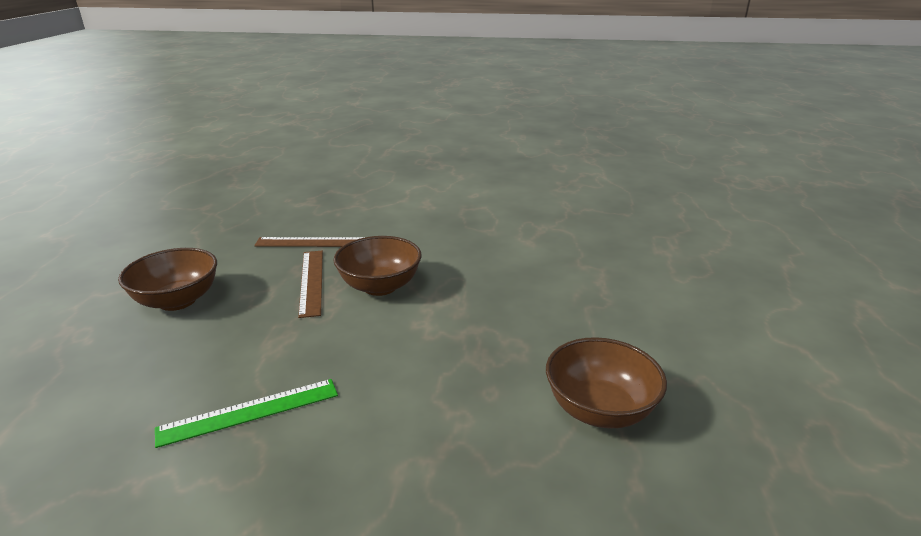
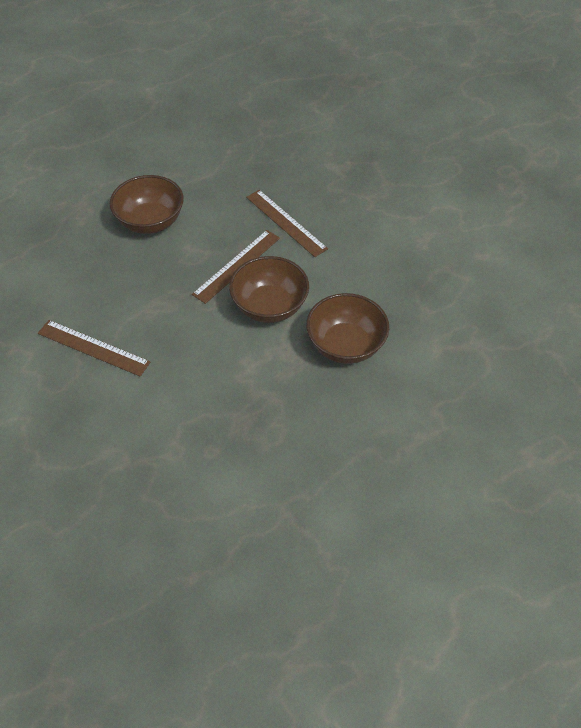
camera: 50 degrees right, 25 degrees up
green ruler [155,379,338,448] -> brown ruler [38,320,151,376]
brown bowl [546,337,667,428] -> brown bowl moved to [306,293,389,364]

